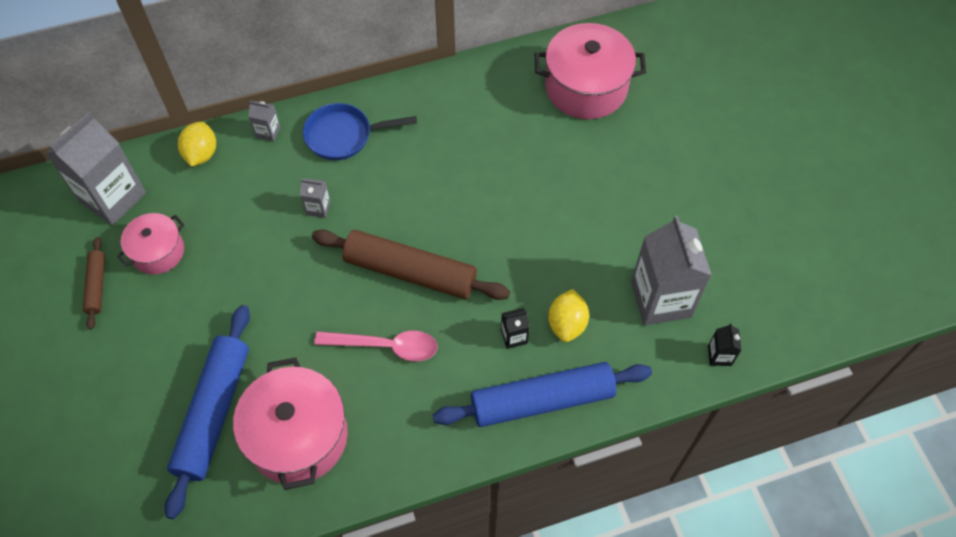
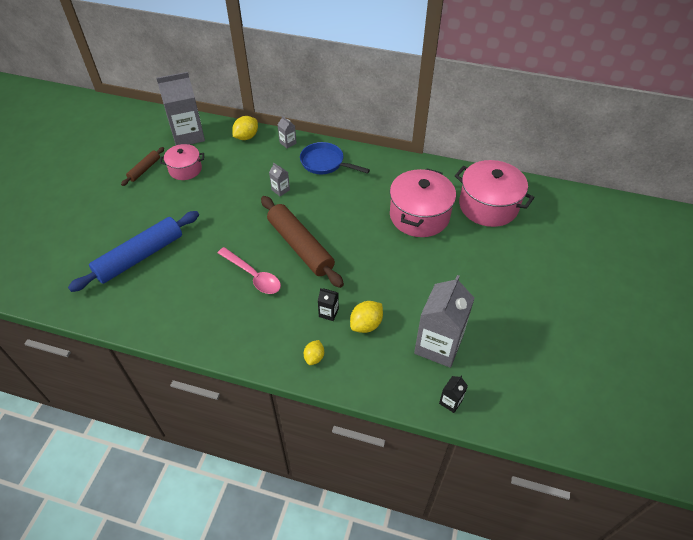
camera: 35 degrees right, 10 degrees down
pink pot [233,357,348,490] -> pink pot moved to [390,168,456,237]
blue rolling pin [433,362,652,427] -> yellow lemon [304,340,324,365]

